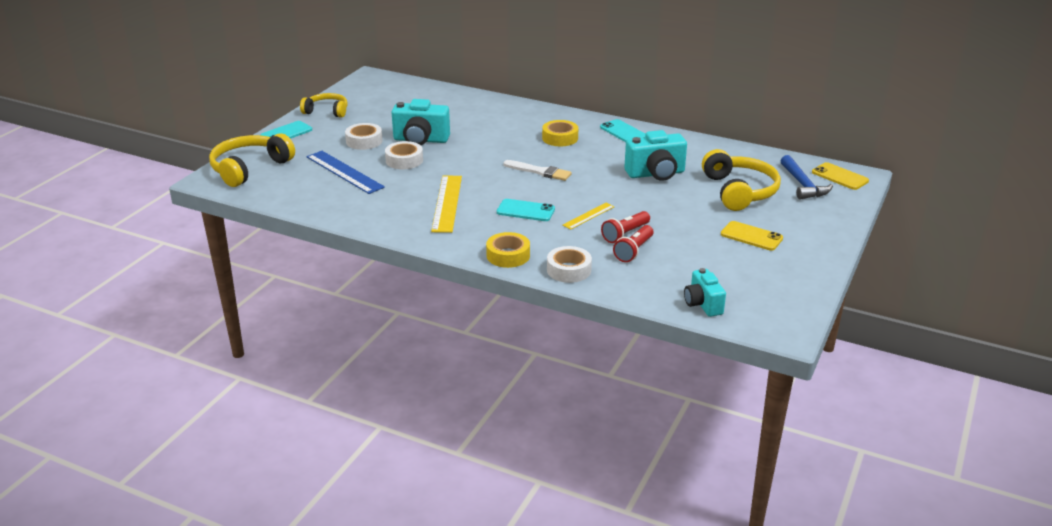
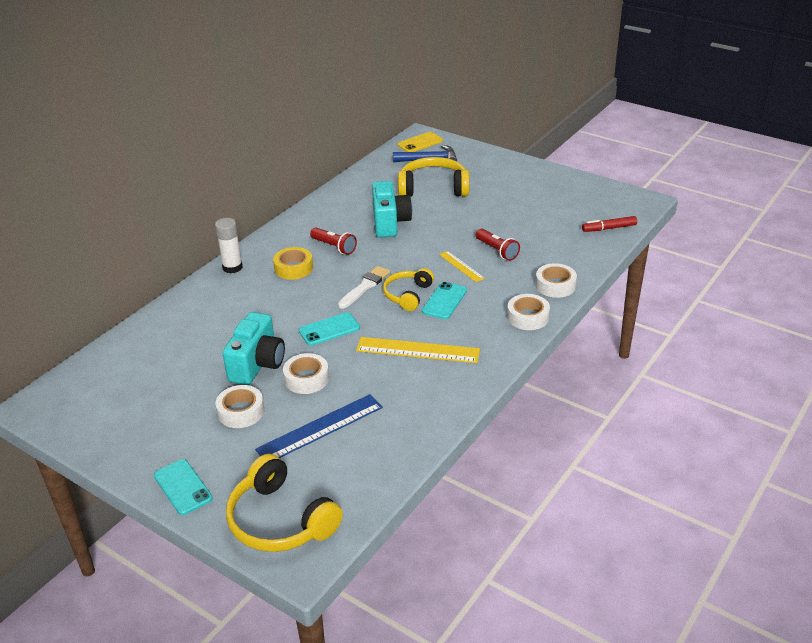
camera: 80 degrees left, 5 degrees up
yellow headphones [300,93,348,118] -> yellow headphones moved to [383,268,434,311]
yellow tape [486,232,530,268] -> white tape [507,294,550,330]
turquoise phone [600,119,645,142] -> turquoise phone moved to [299,312,360,346]
red flashlight [613,225,653,262] -> red flashlight moved to [310,227,357,255]
turquoise camera [684,268,726,317] -> red marker [582,216,637,232]
yellow phone [721,221,783,251] -> none
none -> white glue stick [215,218,243,273]

